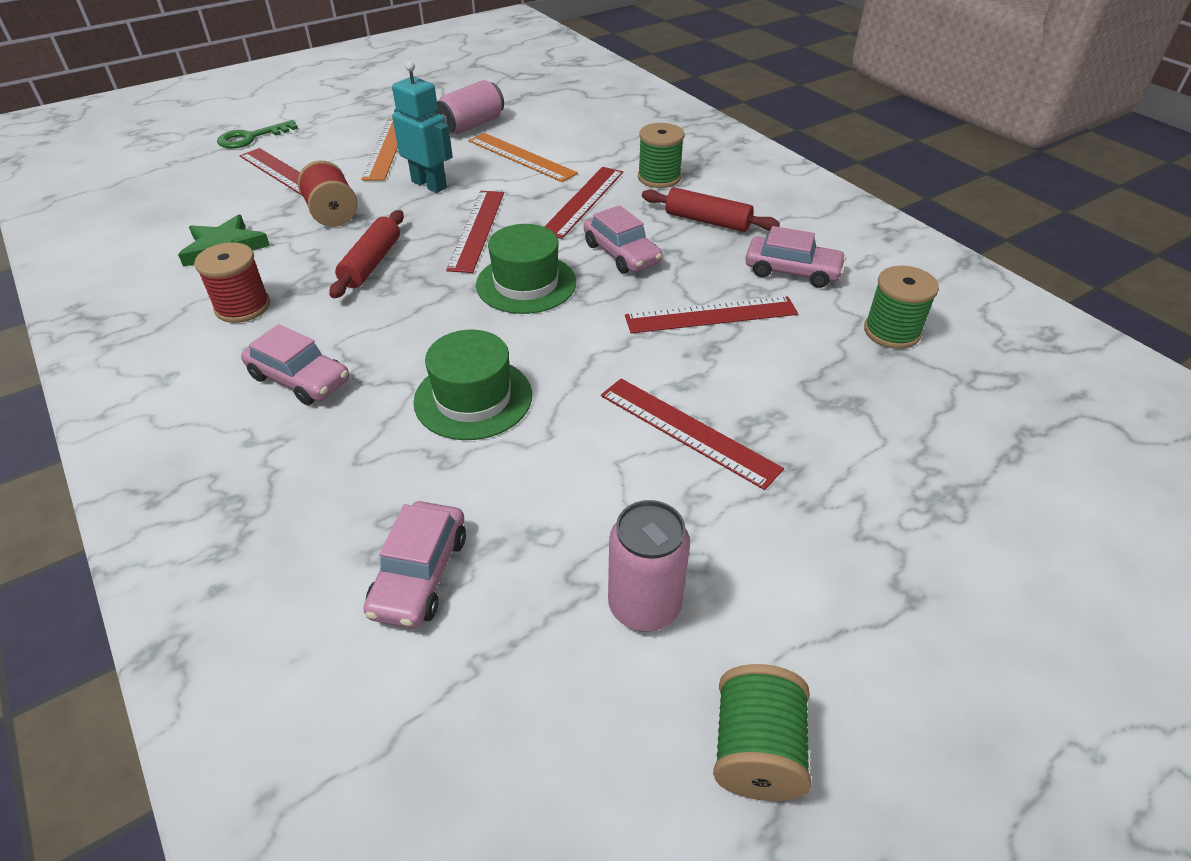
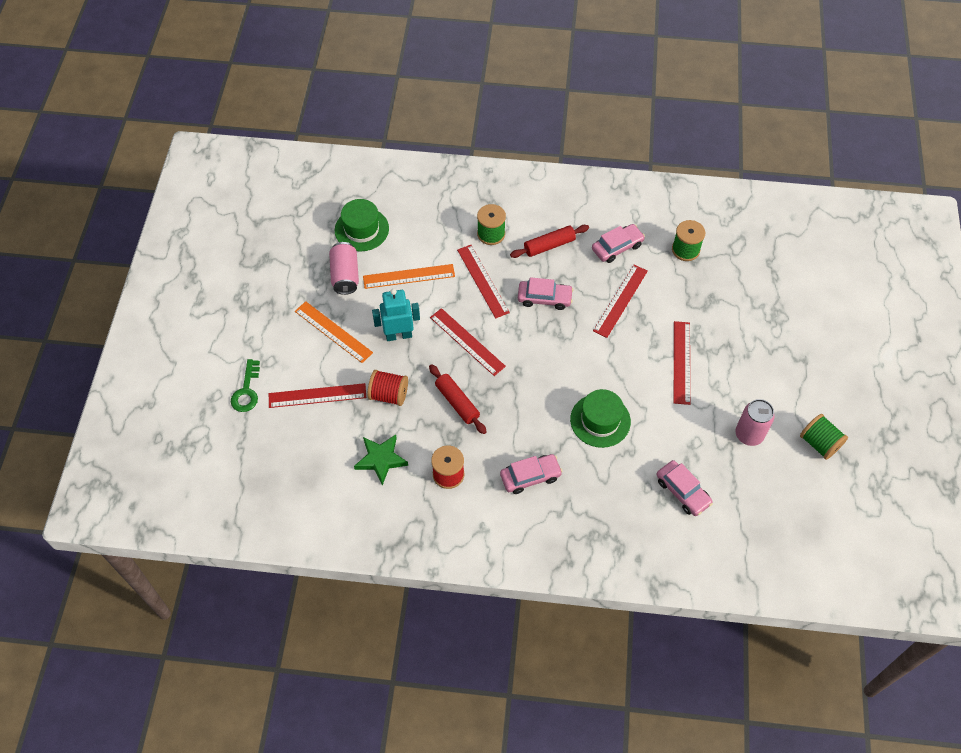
camera: 50 degrees left, 15 degrees up
green hat [476,224,576,314] -> green hat moved to [335,199,389,251]
red ruler [601,378,784,490] -> red ruler turned 75 degrees counterclockwise [674,321,690,405]

